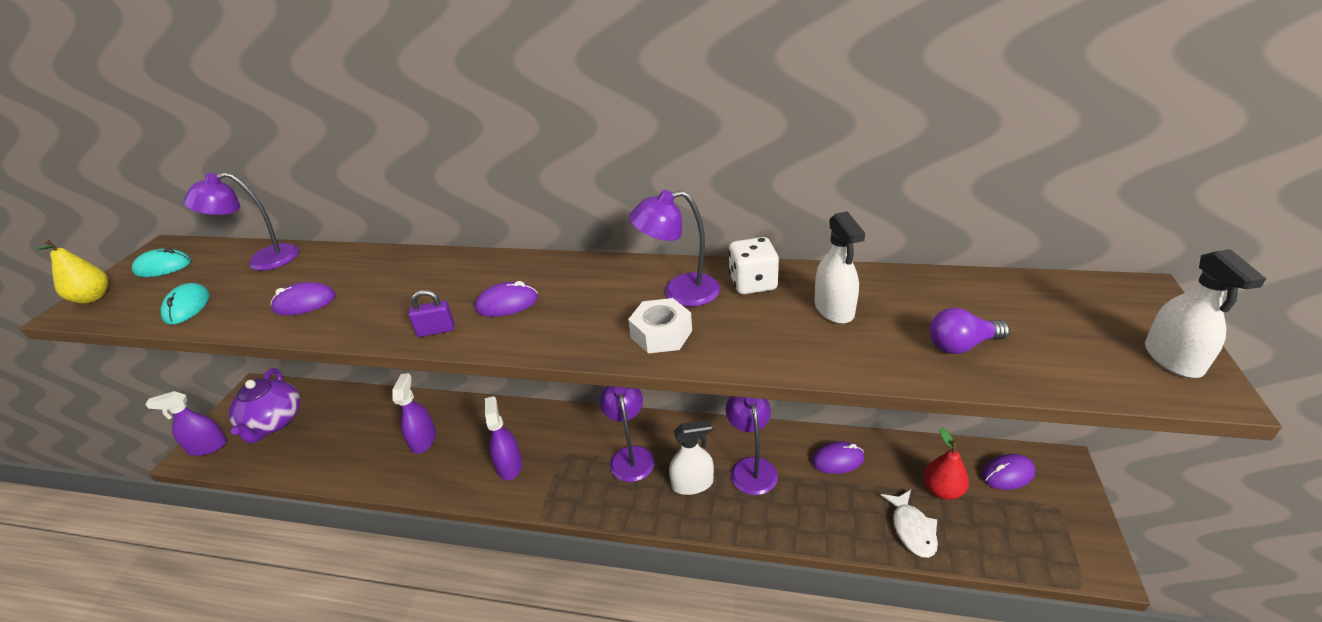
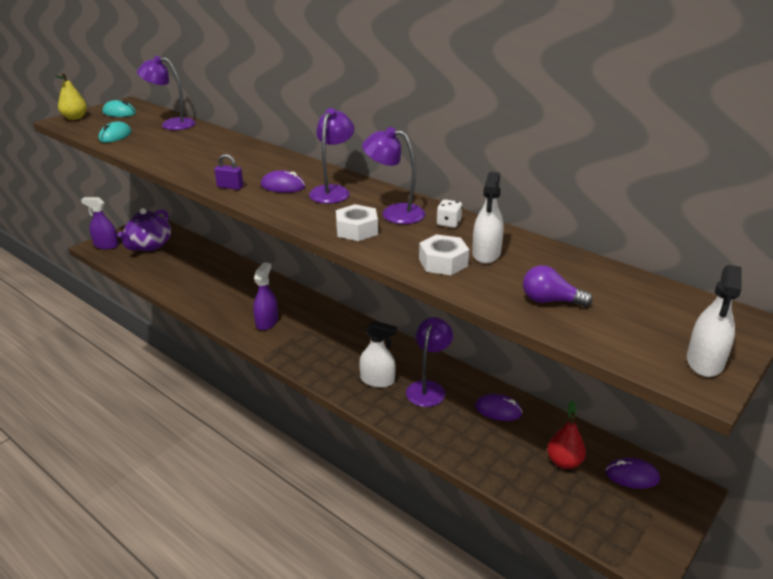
camera: 25 degrees right, 5 degrees down
purple mouse [271,282,336,315] -> none
purple spray bottle [392,373,436,454] -> none
purple lamp [600,386,655,482] -> purple lamp moved to [309,108,354,204]
white dice [728,237,779,294] -> white dice [437,199,462,228], size x0.64
white fish [881,490,938,558] -> none
none -> white nut [419,234,469,275]

